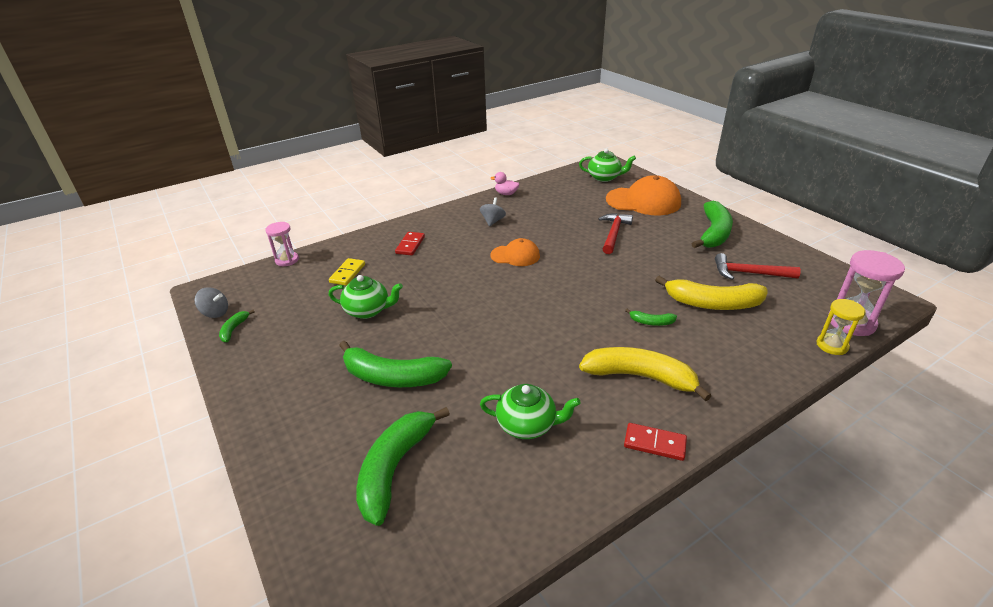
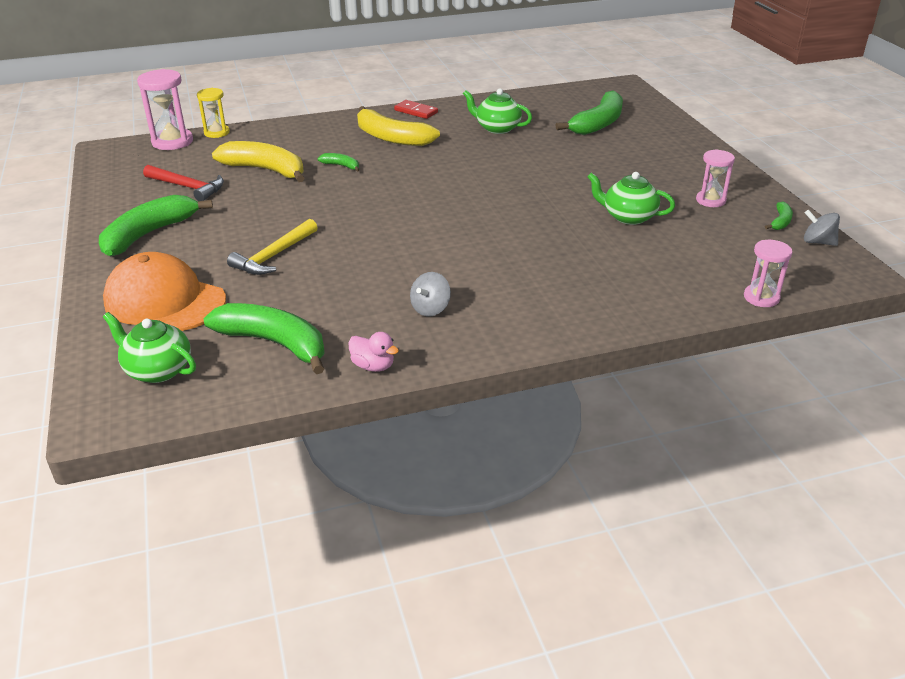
camera: 165 degrees left, 0 degrees up
yellow domino [329,258,365,285] -> none
green banana [339,341,452,387] -> green banana moved to [203,303,325,374]
red domino [395,232,425,255] -> none
orange cap [490,238,540,266] -> none
red hammer [598,213,633,254] -> yellow hammer [227,219,318,275]
none -> pink hourglass [696,149,735,207]

